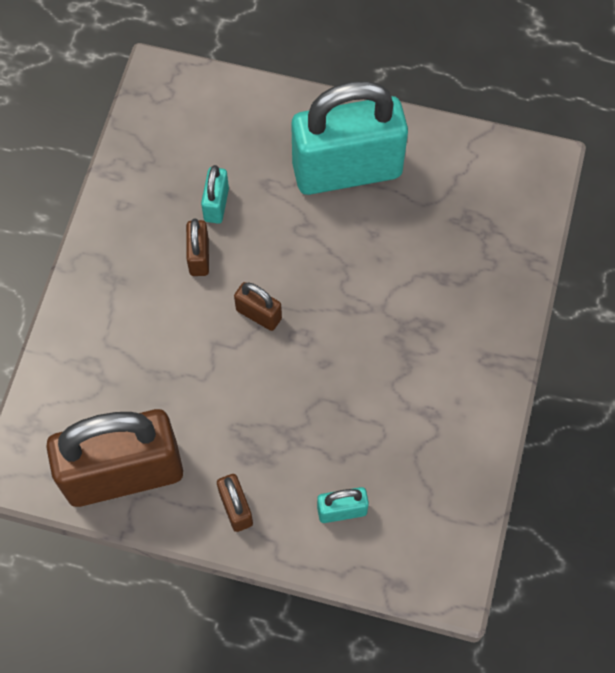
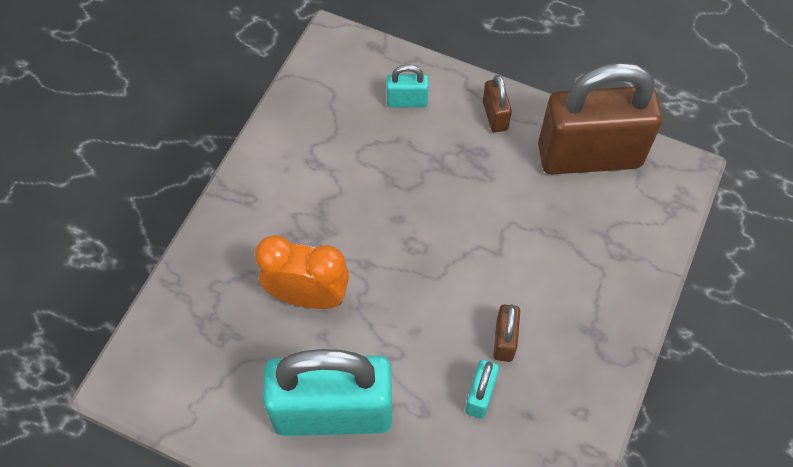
camera: 170 degrees left, 5 degrees down
brown padlock [234,282,282,331] -> none
none -> orange clock [255,235,349,309]

